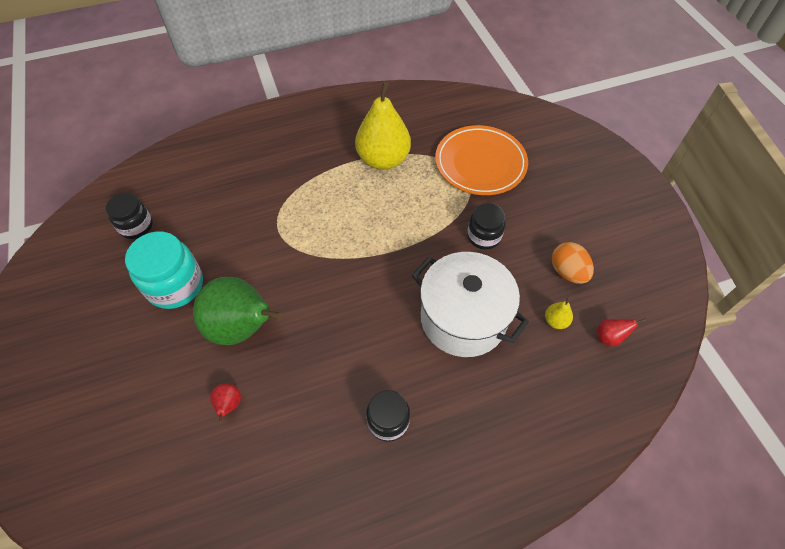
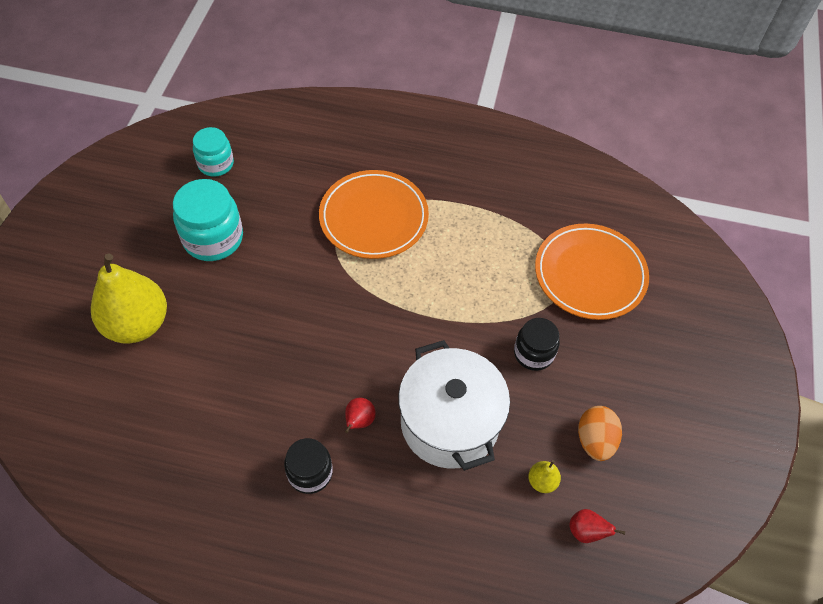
camera: 30 degrees right, 0 degrees up
black jar [106,193,153,239] -> turquoise jar [193,127,234,177]
green pear [193,277,282,345] -> none
red pear [210,383,241,422] -> red pear moved to [345,398,376,433]
yellow pear [355,82,411,170] -> yellow pear moved to [91,254,167,344]
none -> orange plate [319,170,429,259]

